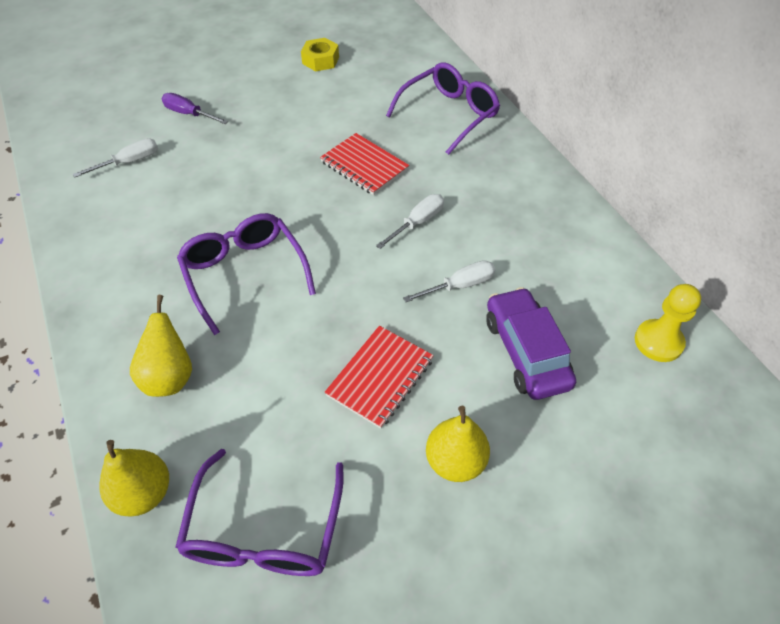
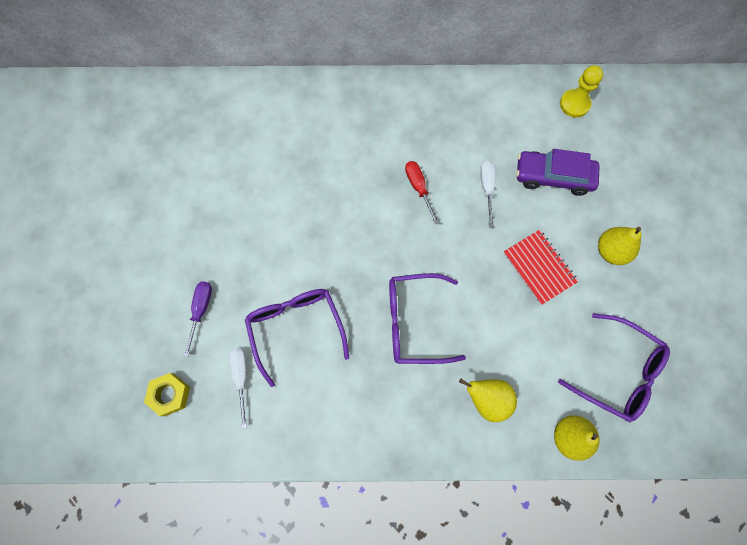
camera: 65 degrees left, 20 degrees up
purple screwdriver [162,93,228,124] -> purple screwdriver turned 135 degrees clockwise [183,281,212,357]
yellow nut [301,38,339,71] -> yellow nut moved to [144,373,190,416]
red notebook [320,133,409,195] -> none
white screwdriver [376,194,444,249] -> red screwdriver [405,161,439,224]
purple glasses [386,63,500,155] -> purple glasses moved to [245,289,349,387]

